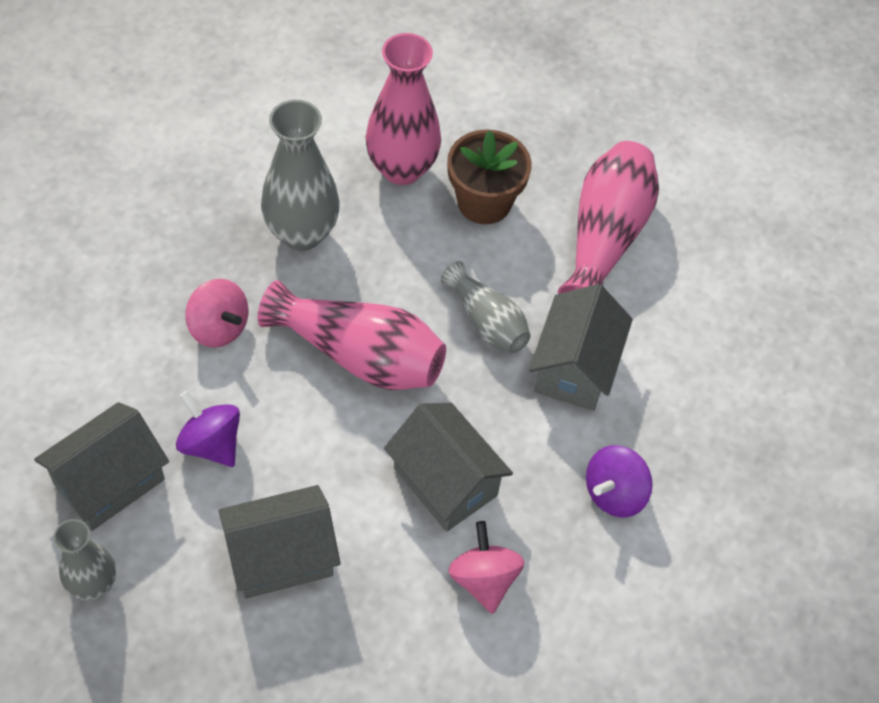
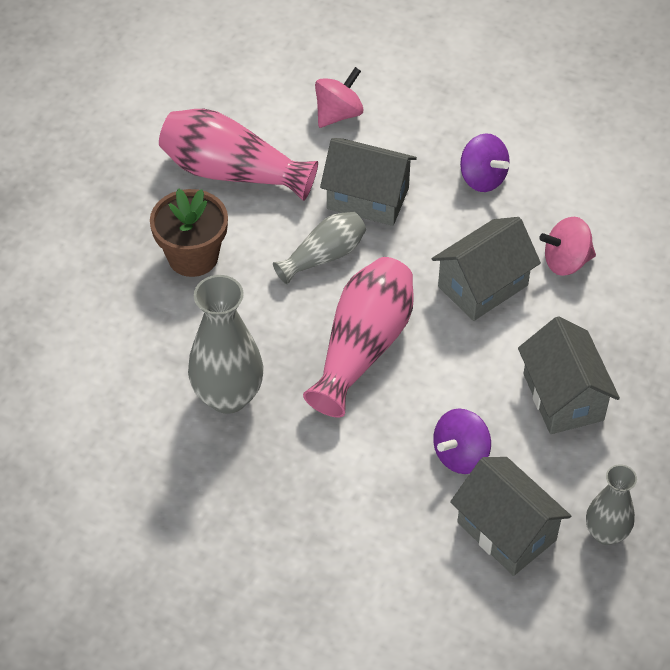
camera: 85 degrees left, 5 degrees down
pink spinning top [185,279,248,348] -> pink spinning top moved to [315,67,364,128]
pink vase [366,33,441,185] -> none

